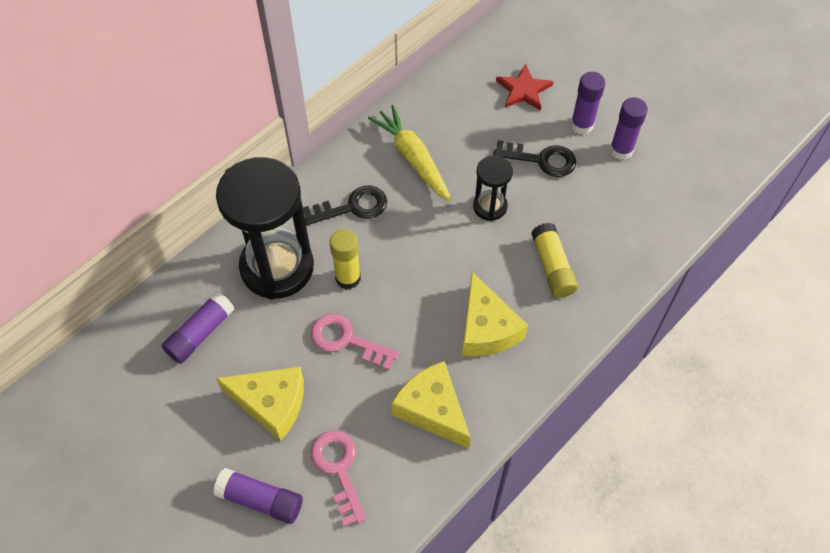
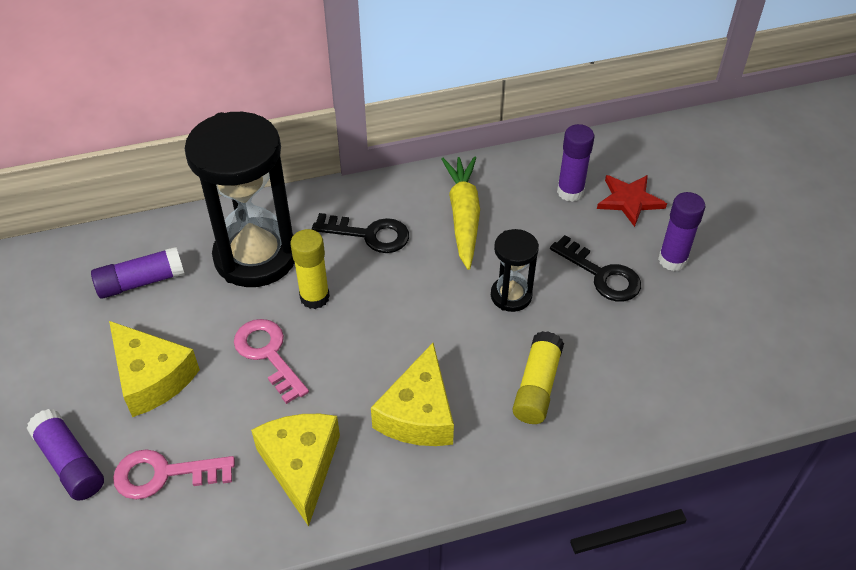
camera: 30 degrees right, 10 degrees down
pink key [311,430,366,527] -> pink key turned 105 degrees counterclockwise [113,449,235,500]
purple glue stick [610,97,648,160] -> purple glue stick moved to [557,124,594,202]

